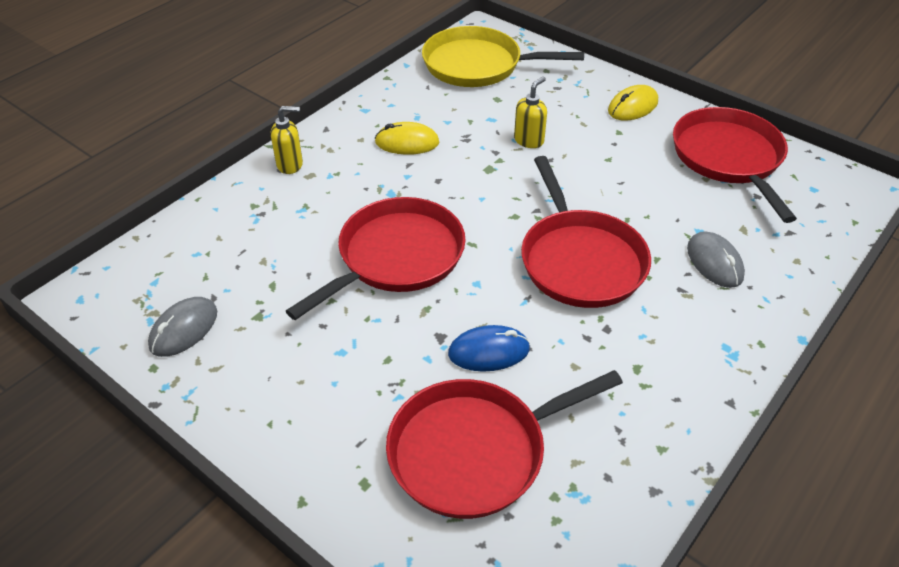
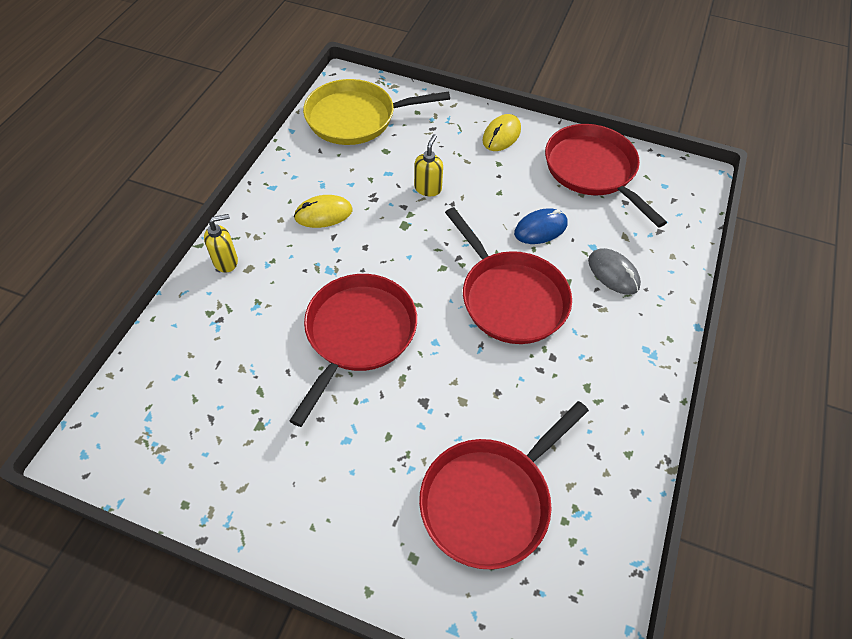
camera: 20 degrees left, 10 degrees up
grey mouse [148,297,217,357] -> none
blue mouse [448,325,530,372] -> blue mouse moved to [514,208,568,244]

